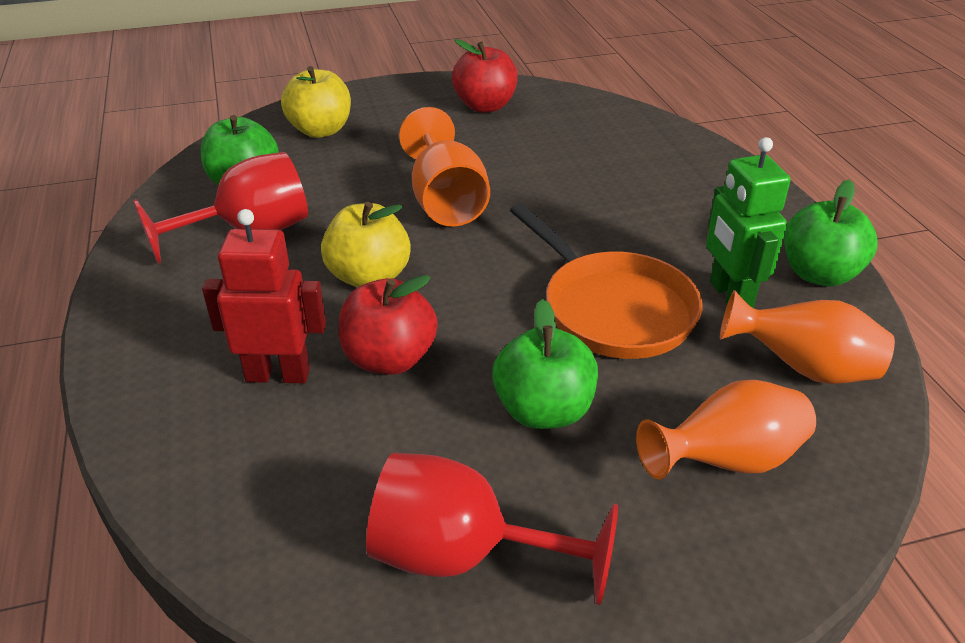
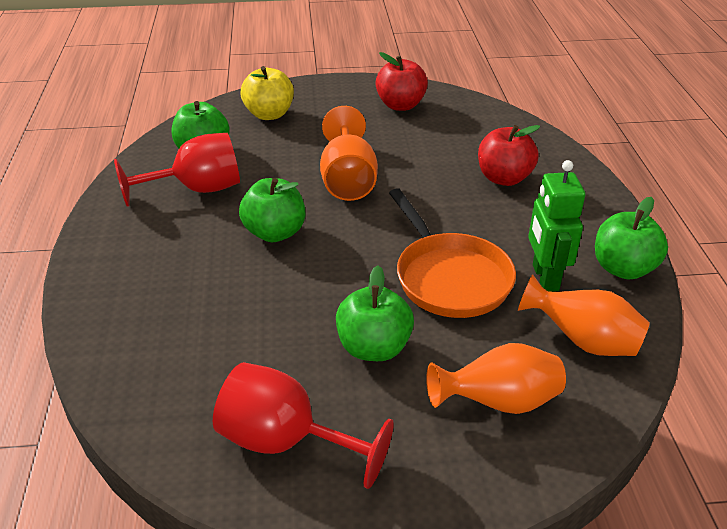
camera: 10 degrees right, 0 degrees up
red robot [202,209,326,383] -> none
yellow apple [321,202,411,287] -> green apple [239,178,305,242]
red apple [339,275,438,375] -> red apple moved to [478,125,540,186]

